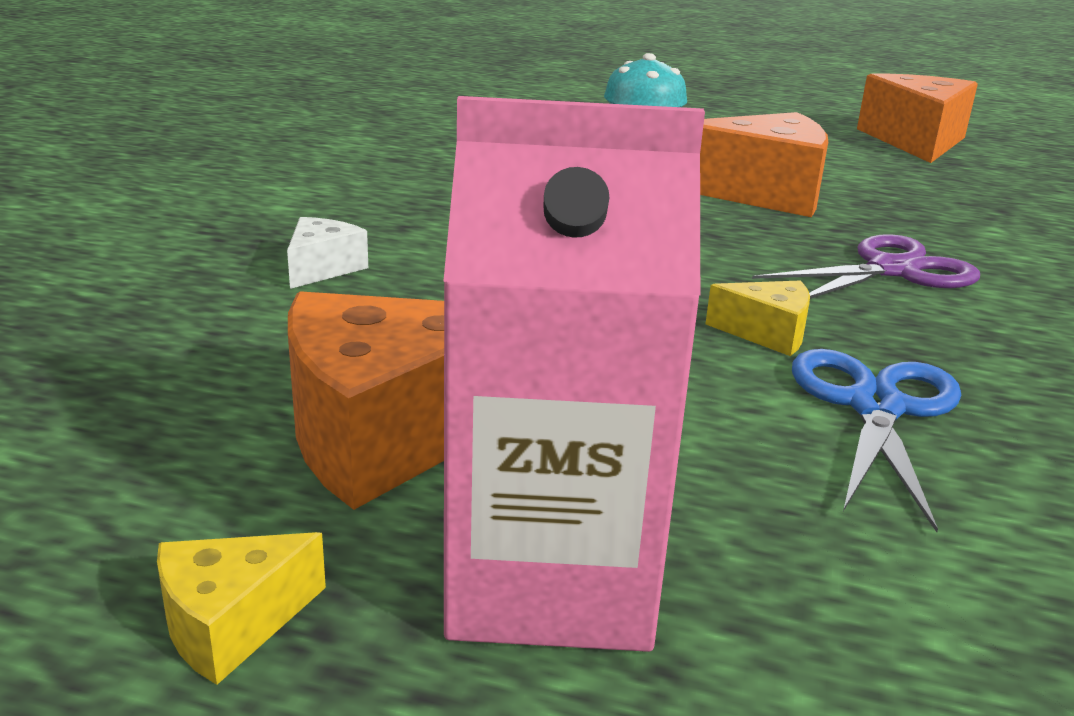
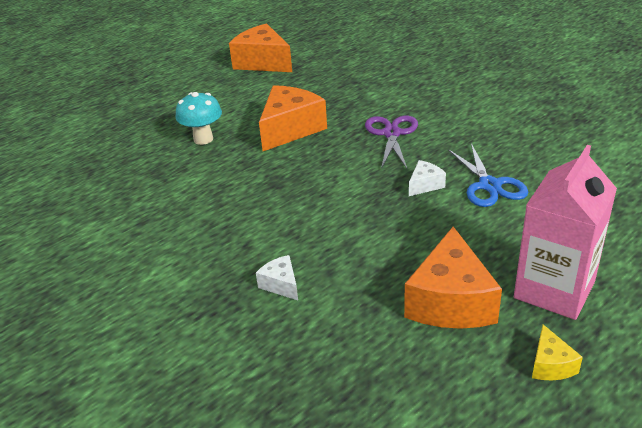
camera: 55 degrees left, 10 degrees up
yellow cheese [705,280,810,356] -> white cheese [409,160,446,196]
blue scissors [792,349,961,532] -> blue scissors turned 150 degrees counterclockwise [448,143,528,207]

